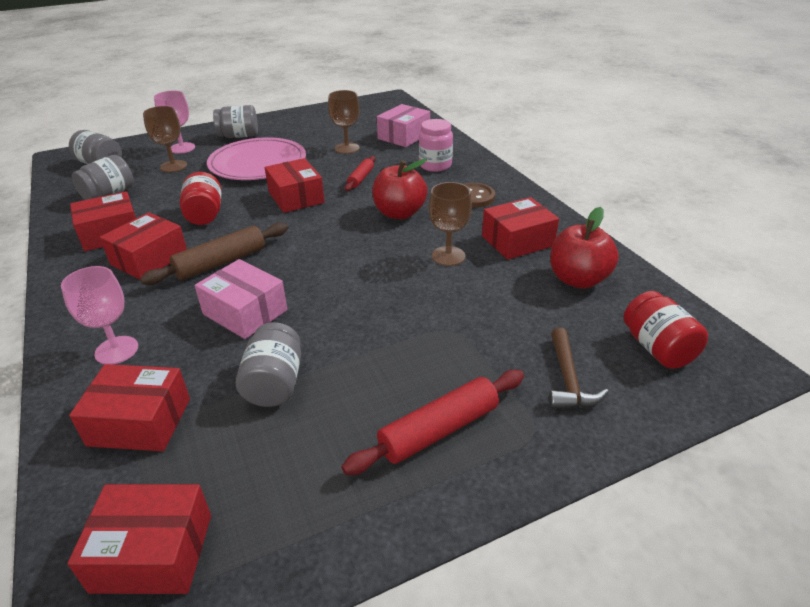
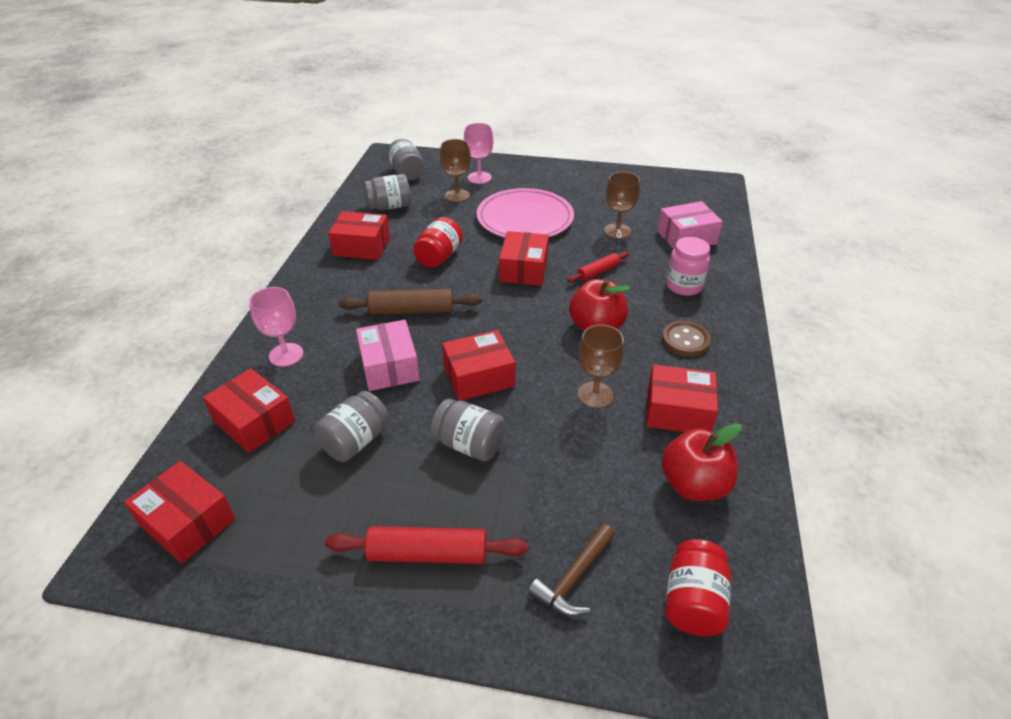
camera: 35 degrees right, 5 degrees up
red box [100,213,187,280] -> red box moved to [442,330,515,401]
grey jar [213,105,258,138] -> grey jar moved to [431,399,506,461]

